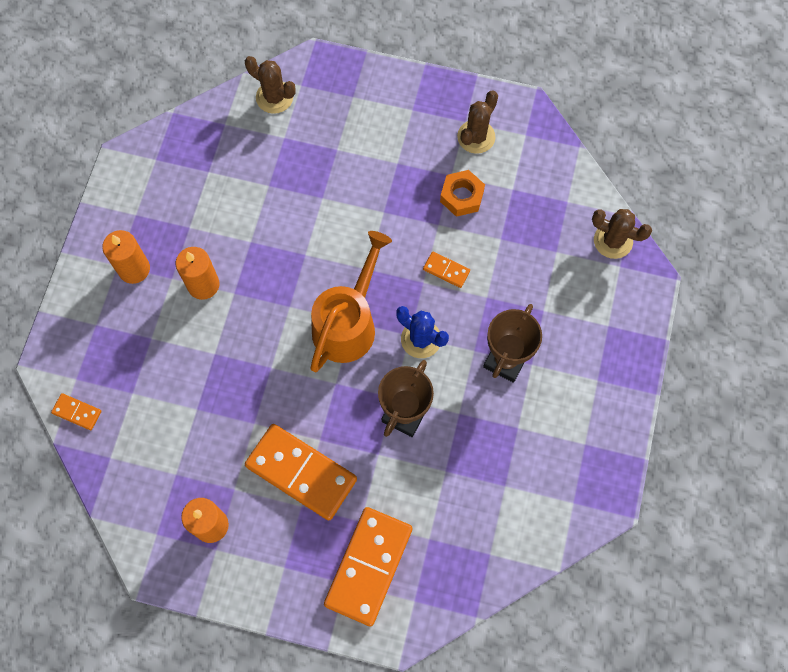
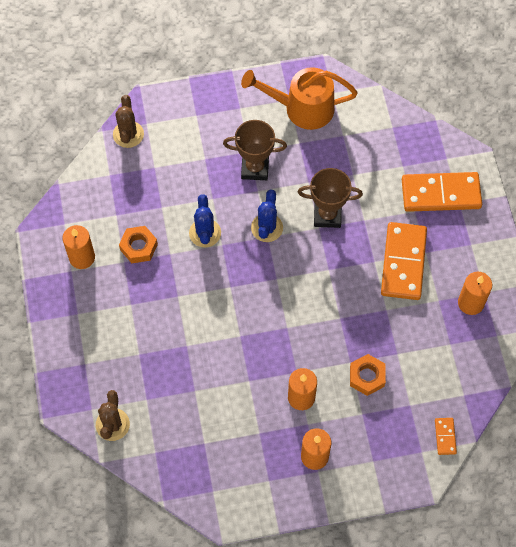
camera: 115 degrees left, 5 degrees down
orange watering can [310,231,392,372] -> orange watering can moved to [241,67,358,130]
orange domino [423,252,470,288] -> blue cactus [189,194,221,247]
brown cactus [457,91,498,154] -> orange candle [62,225,95,269]
none -> orange nut [350,354,386,396]

